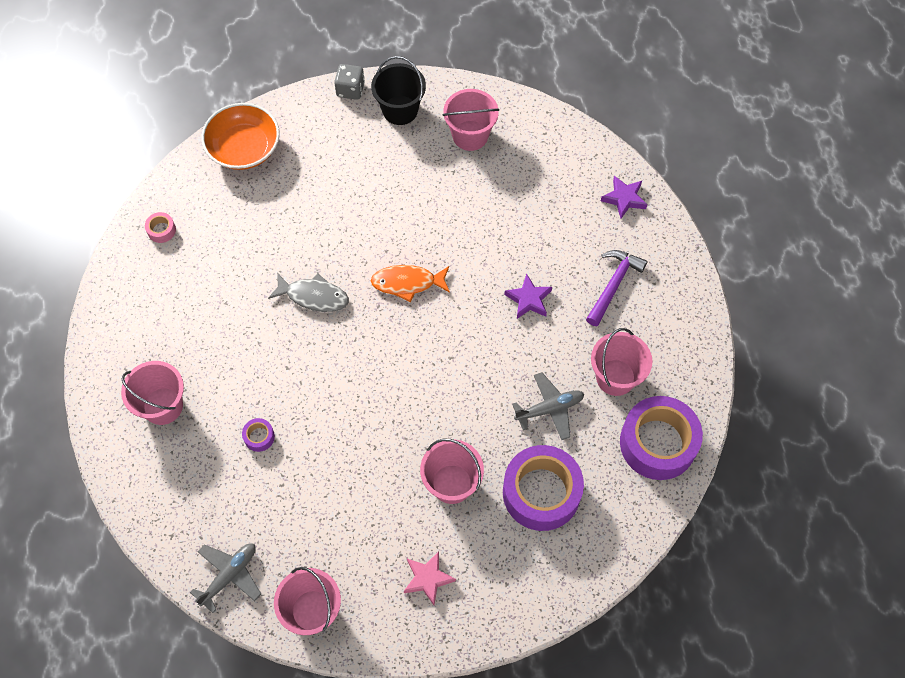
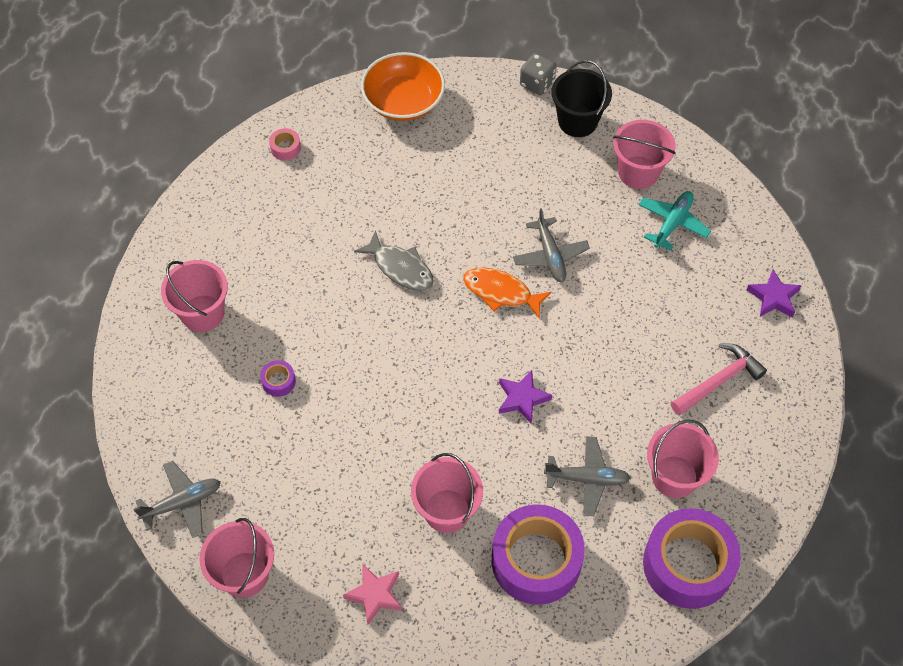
camera: 25 degrees right, 5 degrees down
purple star [504,273,552,319] -> purple star moved to [499,370,552,424]
purple hammer [586,250,647,326] -> pink hammer [671,344,767,415]
none -> grey plane [513,208,590,282]
none -> turquoise plane [639,191,711,251]

